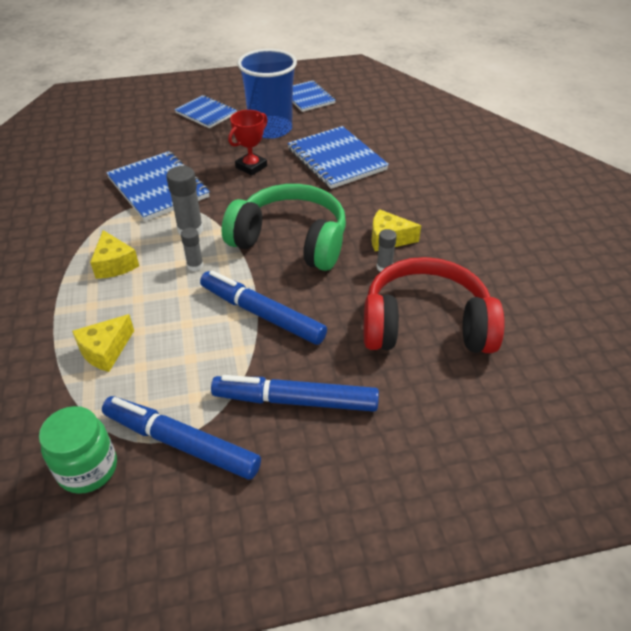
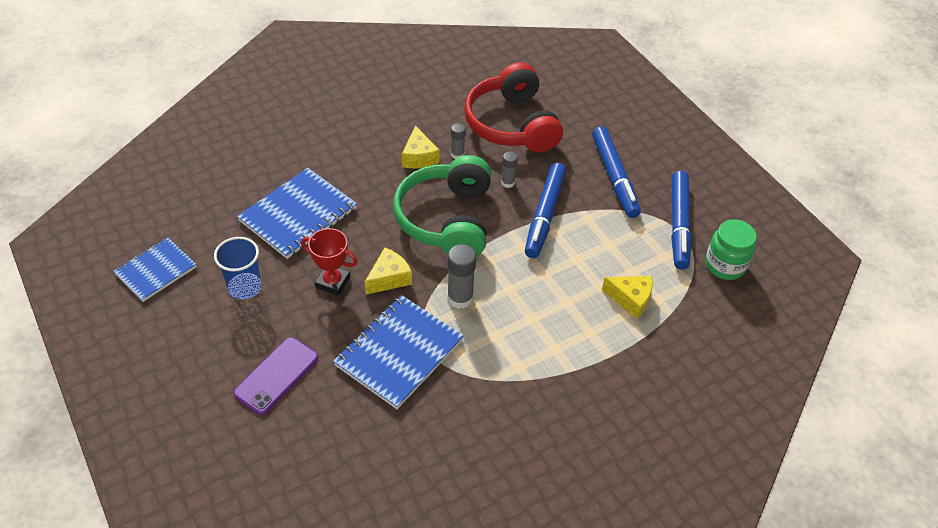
camera: 110 degrees left, 5 degrees up
yellow cheese [90,230,139,279] -> yellow cheese moved to [365,247,412,295]
blue notebook [175,95,237,129] -> none
grey glue stick [181,228,203,271] -> grey glue stick moved to [501,152,518,188]
blue cup [237,49,297,139] -> blue cup [214,237,262,299], size x0.62
none -> purple phone [234,337,318,415]

